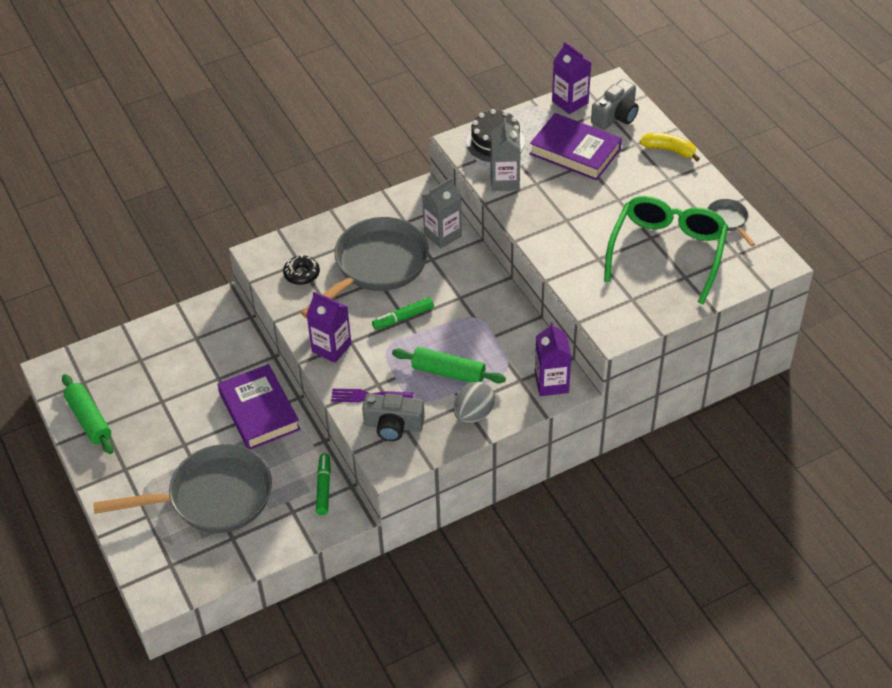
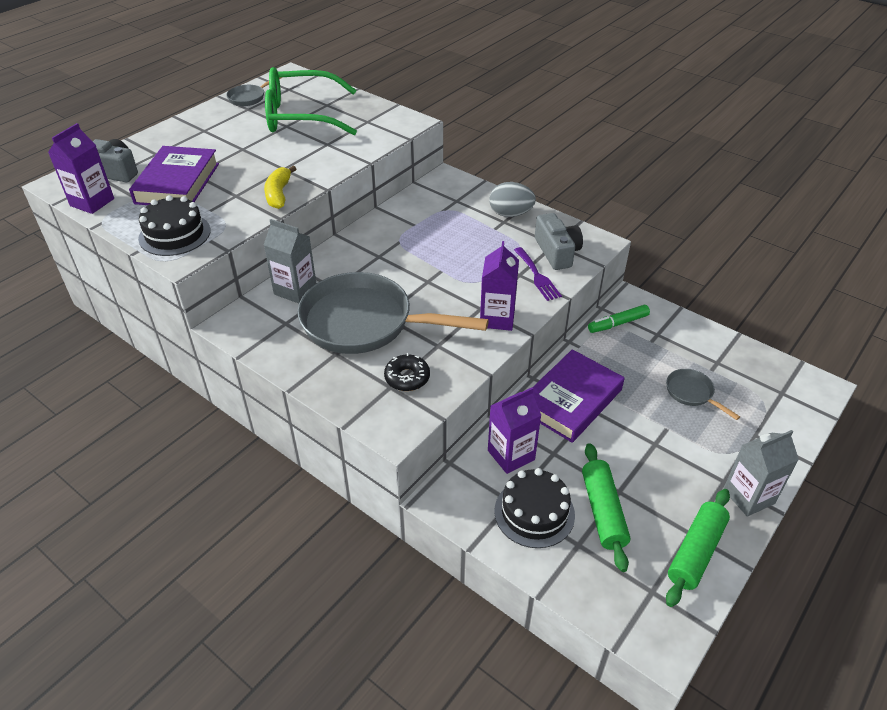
camera: 115 degrees left, 5 degrees down
grey pan [93,444,272,533] -> grey pan [666,369,740,420], size x0.43
green marker [372,297,434,330] -> none
green rolling pin [392,347,506,383] -> green rolling pin moved to [582,443,630,572]
grey carton [491,118,521,191] -> grey carton moved to [723,430,799,517]
purple carton [535,322,572,396] -> purple carton moved to [488,387,541,474]
yellow banana [640,133,700,162] -> yellow banana moved to [264,166,296,209]
none -> black cake [494,468,575,548]

